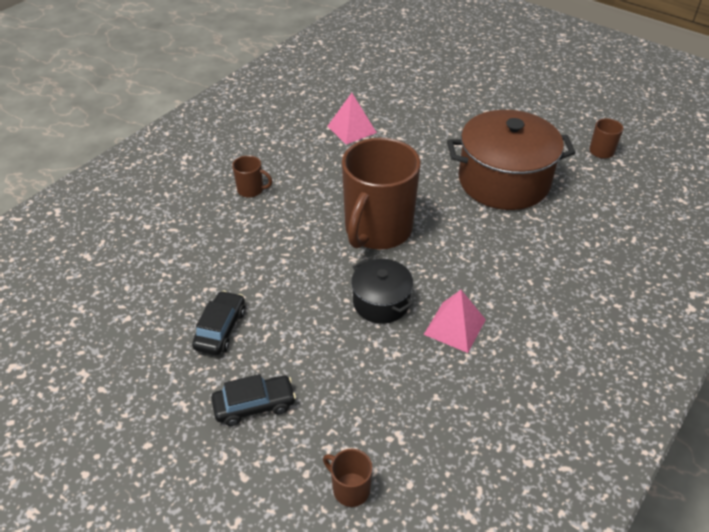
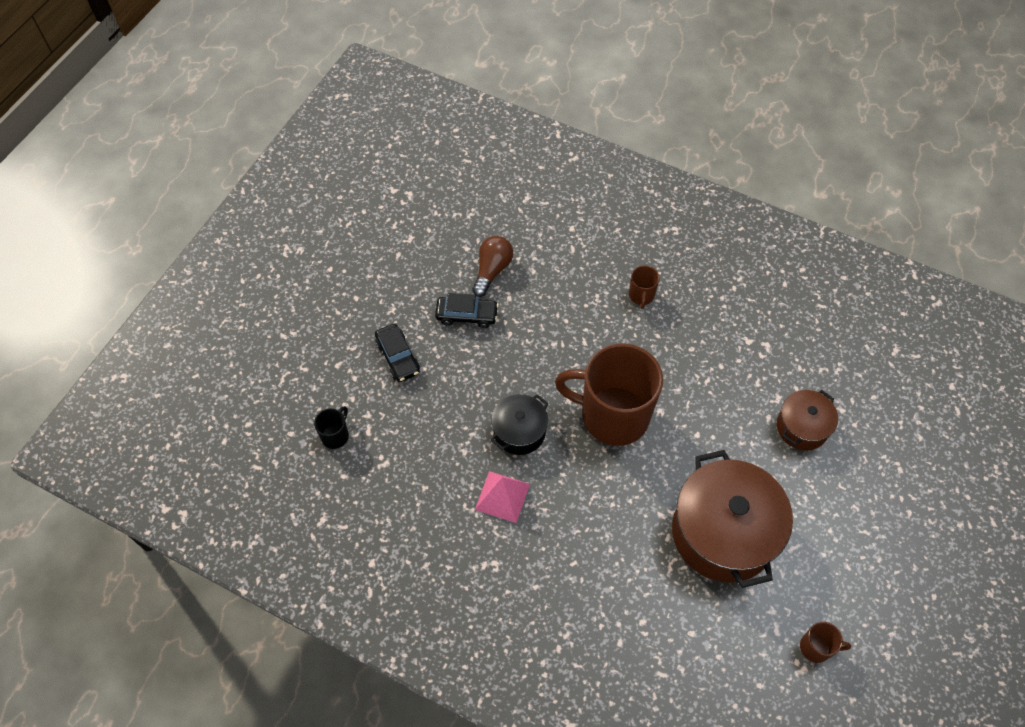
camera: 80 degrees right, 15 degrees up
brown mug [323,449,373,507] -> black mug [314,406,349,449]
pink pyramid [328,93,377,145] -> none
none -> brown light bulb [472,236,513,297]
none -> brown pot [777,390,838,450]

